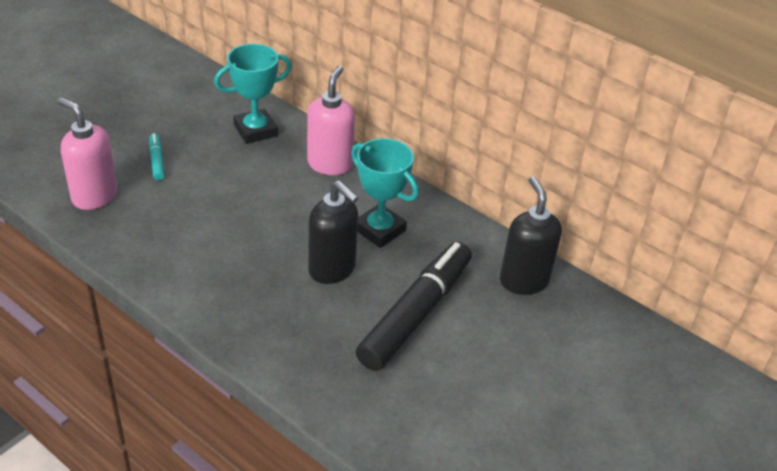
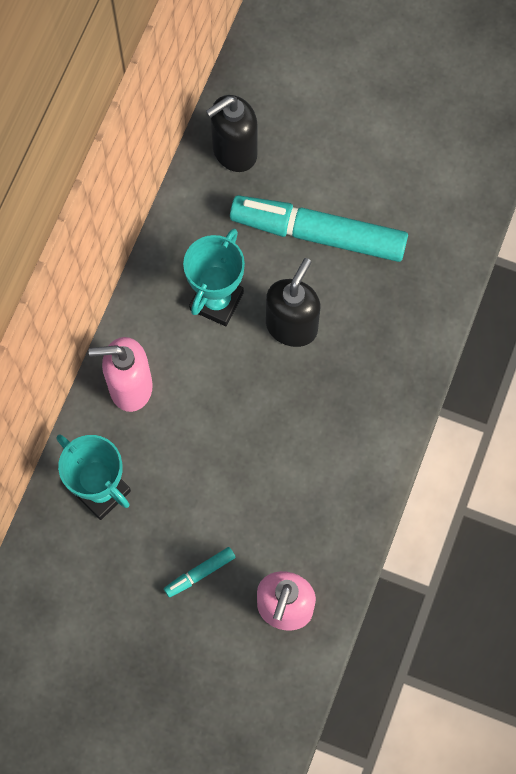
camera: 105 degrees left, 30 degrees up
black marker [356,242,472,371] -> turquoise marker [230,195,408,262]

